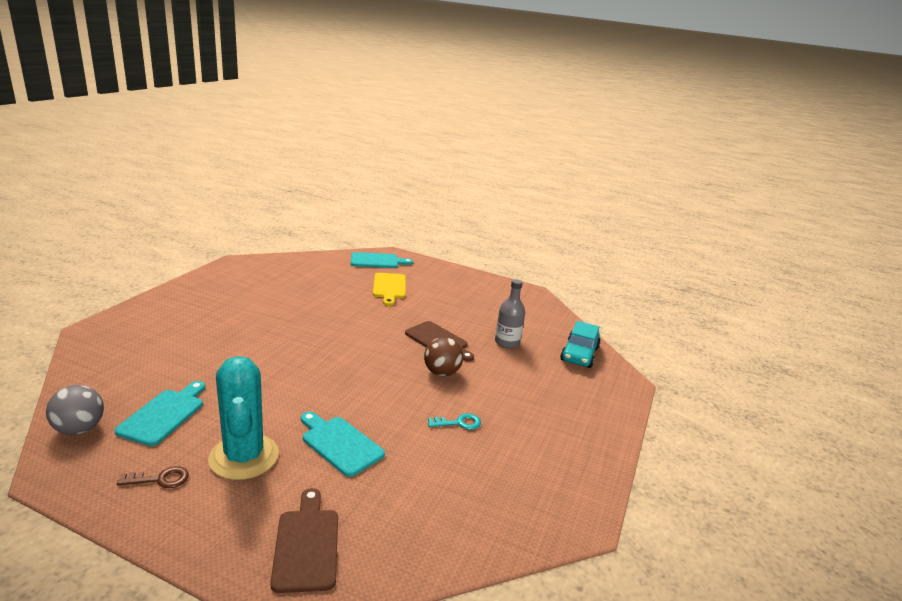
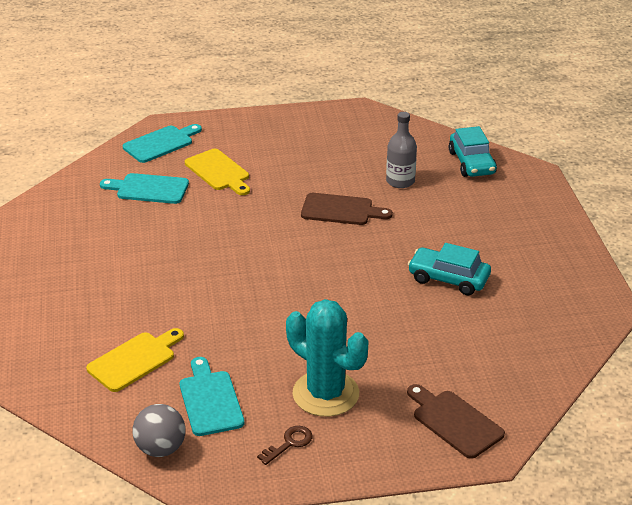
camera: 30 degrees left, 10 degrees up
turquoise cutting board [301,412,385,477] -> turquoise cutting board moved to [100,173,189,204]
brown ball [424,337,463,376] -> none
turquoise key [428,413,481,430] -> turquoise car [408,243,491,296]
none -> yellow cutting board [86,328,184,392]

